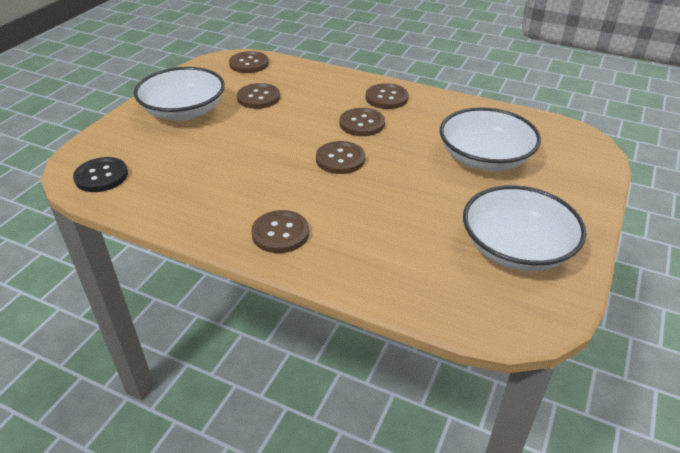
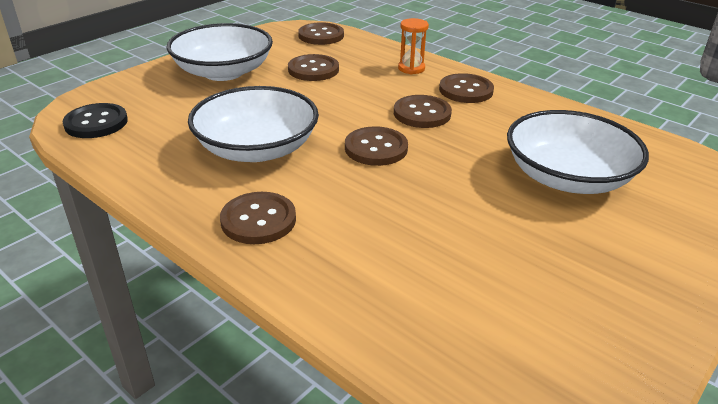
camera: 15 degrees right, 5 degrees down
white bowl [463,185,586,271] -> white bowl moved to [188,86,319,162]
none -> orange hourglass [398,18,429,74]

